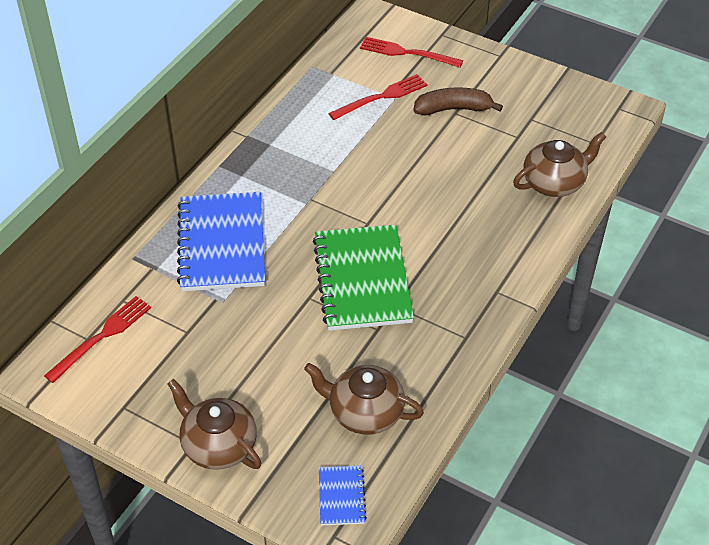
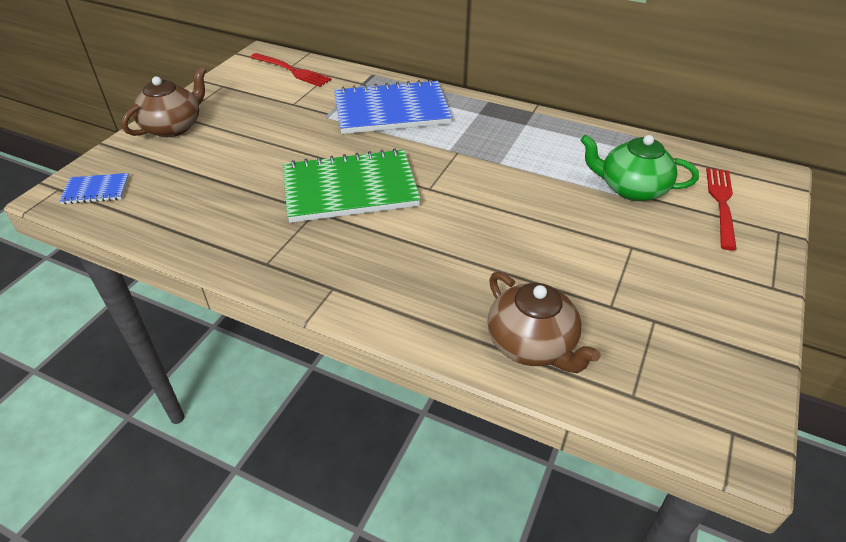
camera: 85 degrees right, 5 degrees down
brown teapot [304,363,424,434] -> none
red fork [328,74,427,120] -> green teapot [580,135,699,201]
brown banana [413,87,503,115] -> none

